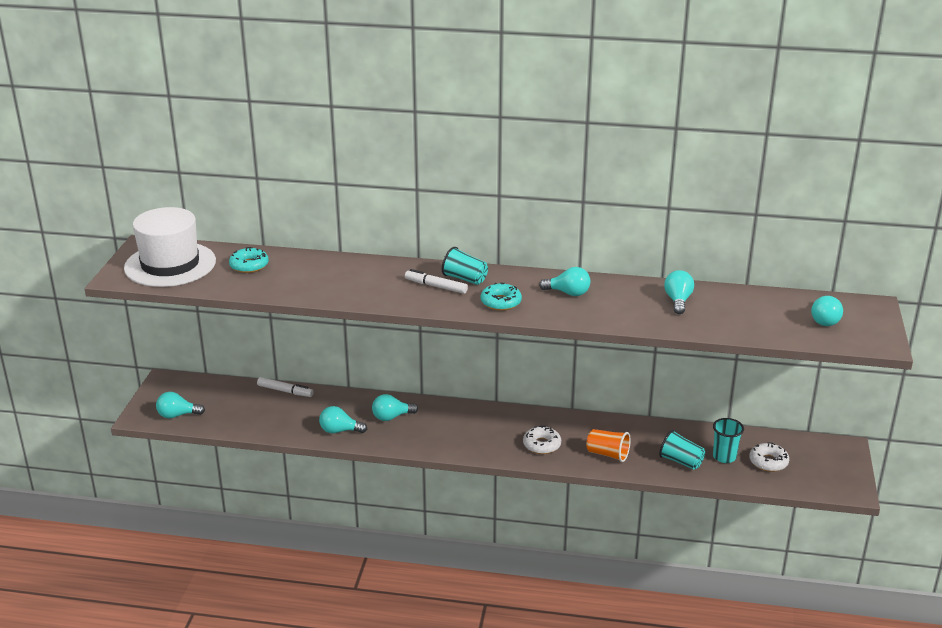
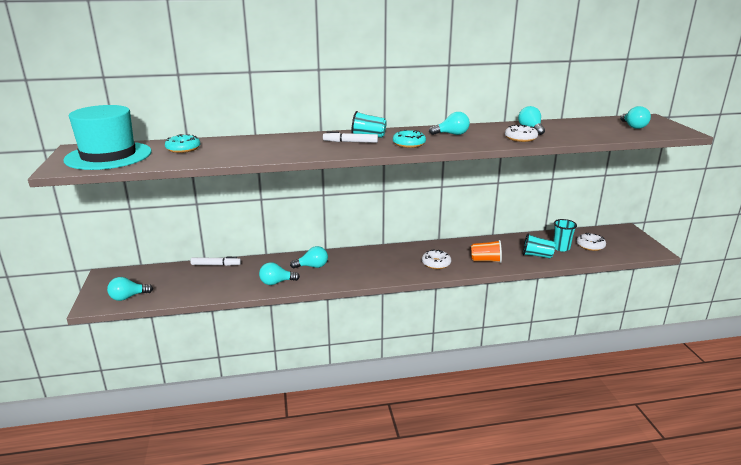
camera: 20 degrees left, 5 degrees down
white hat [124,207,216,287] -> turquoise hat [63,105,152,170]
turquoise light bulb [372,394,418,421] -> turquoise light bulb turned 150 degrees counterclockwise [290,246,328,268]
none -> white donut [505,124,538,142]

